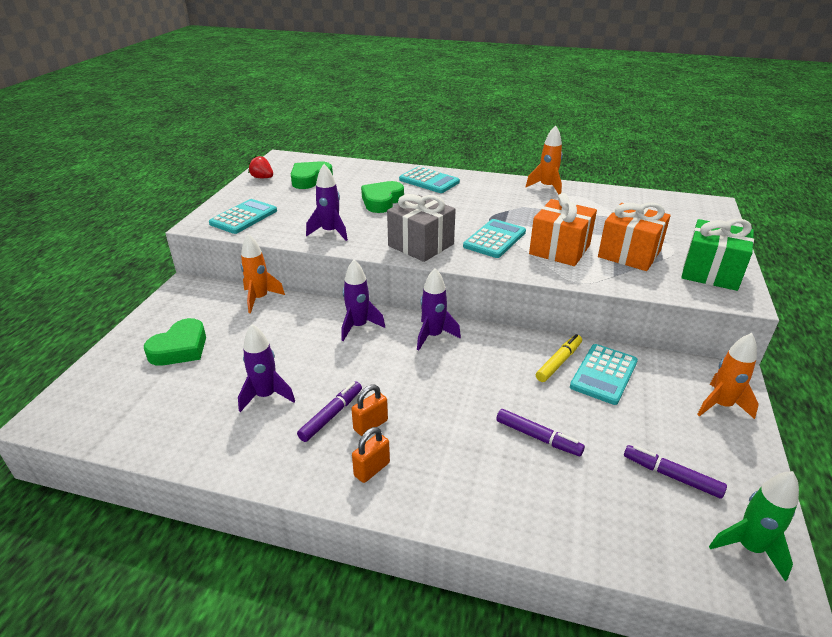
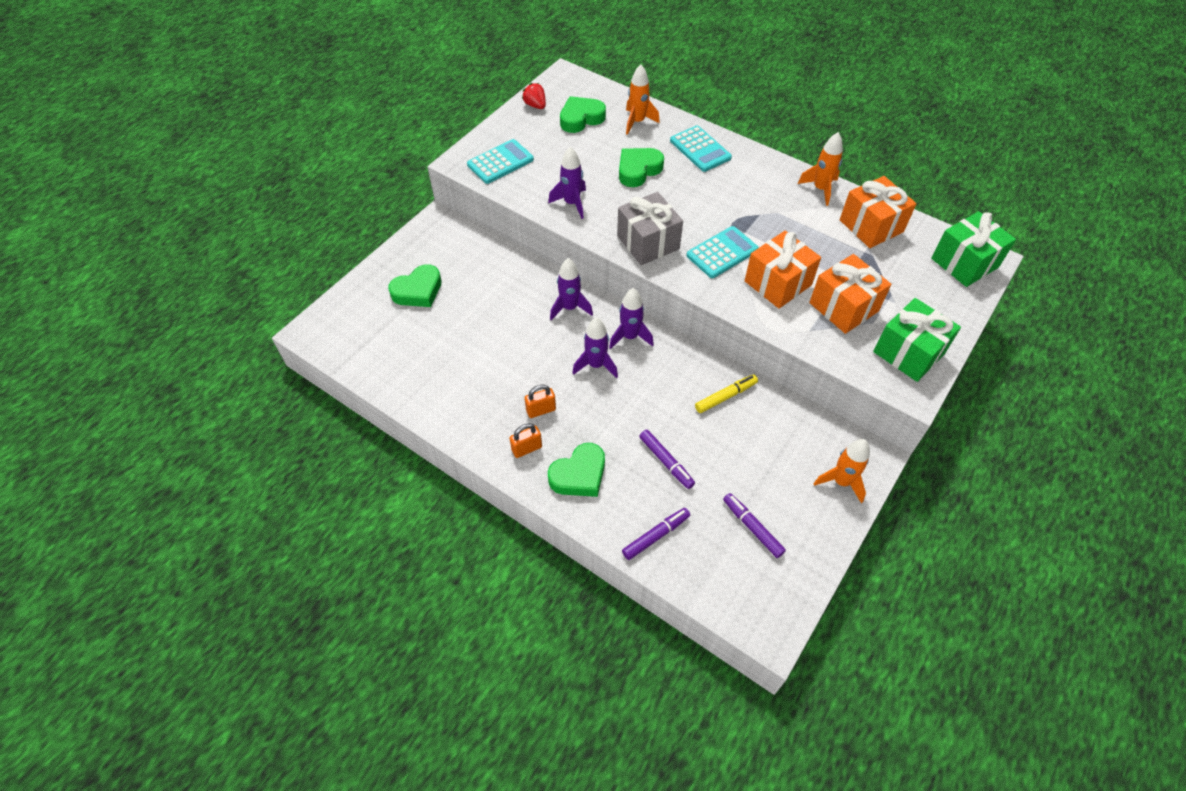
camera: 20 degrees right, 20 degrees up
purple rocket [238,324,295,412] -> purple rocket moved to [572,317,618,378]
orange rocket [241,234,285,313] -> orange rocket moved to [626,65,660,135]
purple marker [297,382,362,442] -> purple marker moved to [622,508,690,560]
turquoise calculator [570,344,638,405] -> none
green rocket [709,471,799,581] -> none
none -> green heart [548,443,605,497]
none -> orange gift [840,176,917,248]
none -> green gift [931,211,1016,287]

